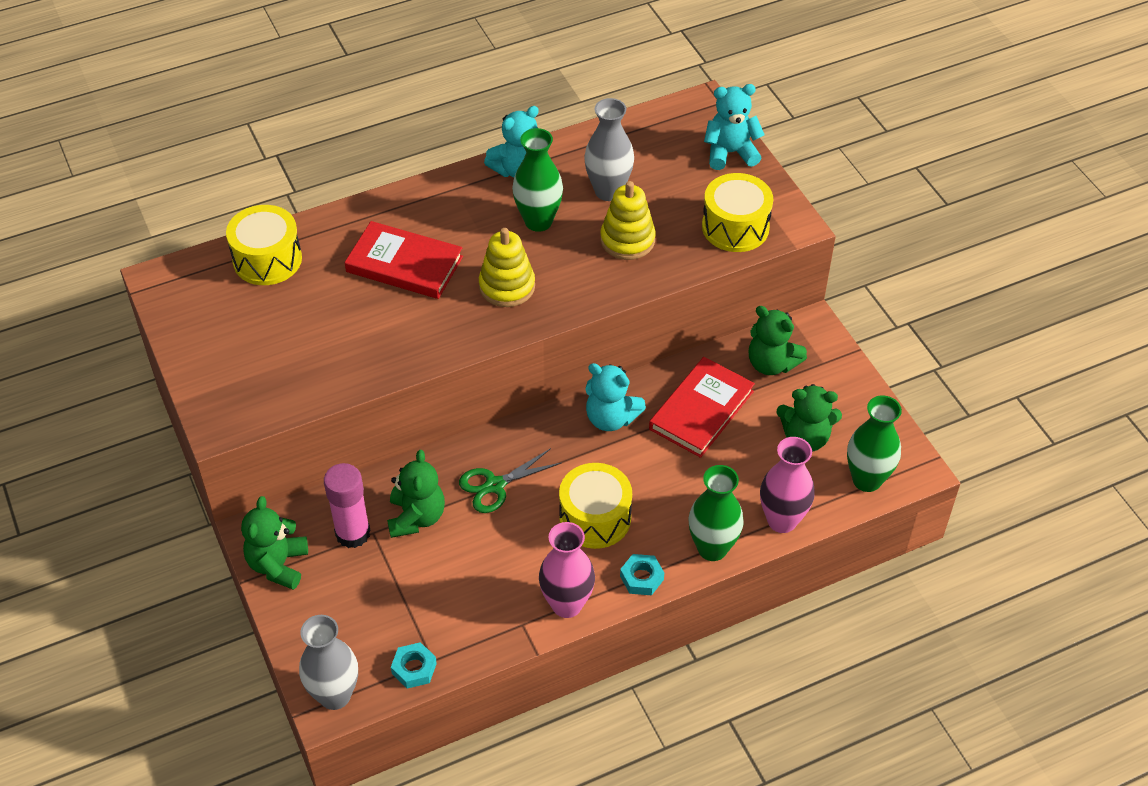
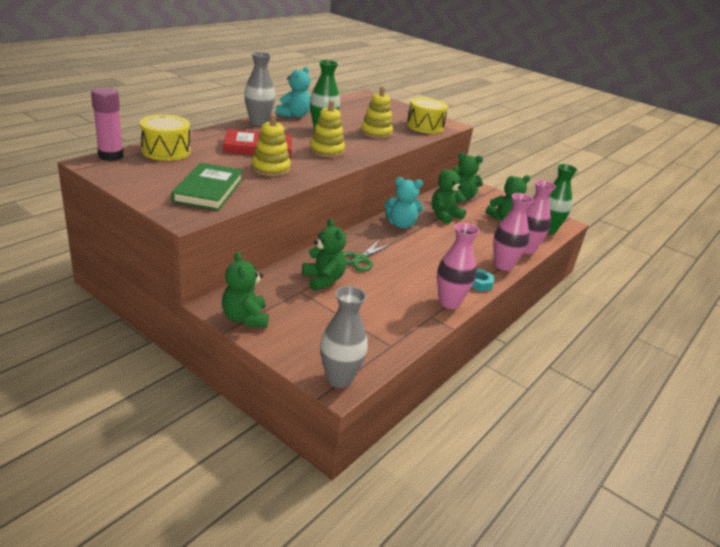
camera: 30 degrees left, 20 degrees down
pink glue stick [324,463,370,548] -> pink glue stick moved to [91,87,123,161]
turquoise nut [391,642,437,689] -> none
yellow drum [559,463,632,549] -> none
grey vase [584,98,634,201] -> grey vase moved to [244,52,275,126]
red book [649,357,755,458] -> green teddy bear [432,166,466,224]
green vase [688,465,744,561] -> pink vase [493,193,534,271]
turquoise teddy bear [704,84,764,170] -> none
none -> green book [171,163,243,211]
none -> yellow stacking toy [252,114,291,177]

